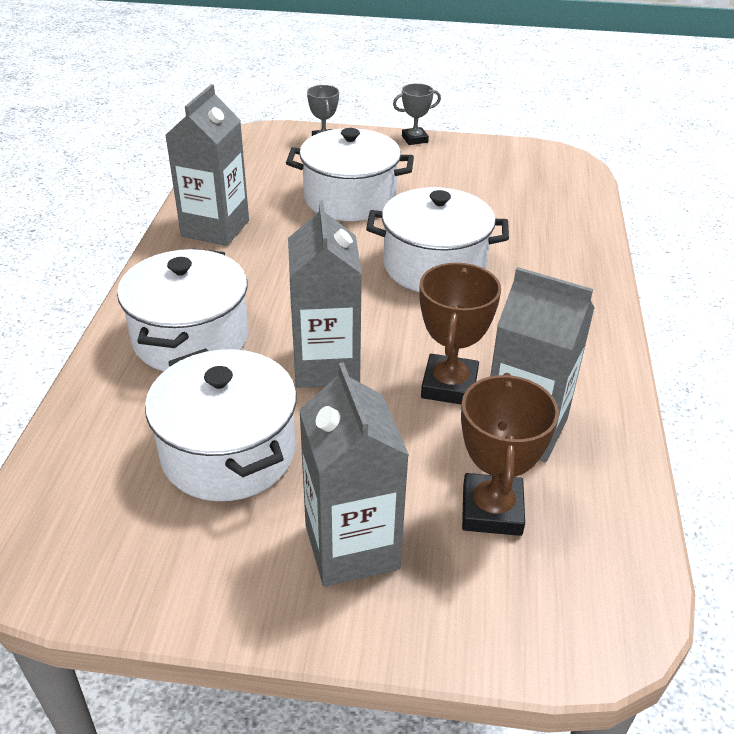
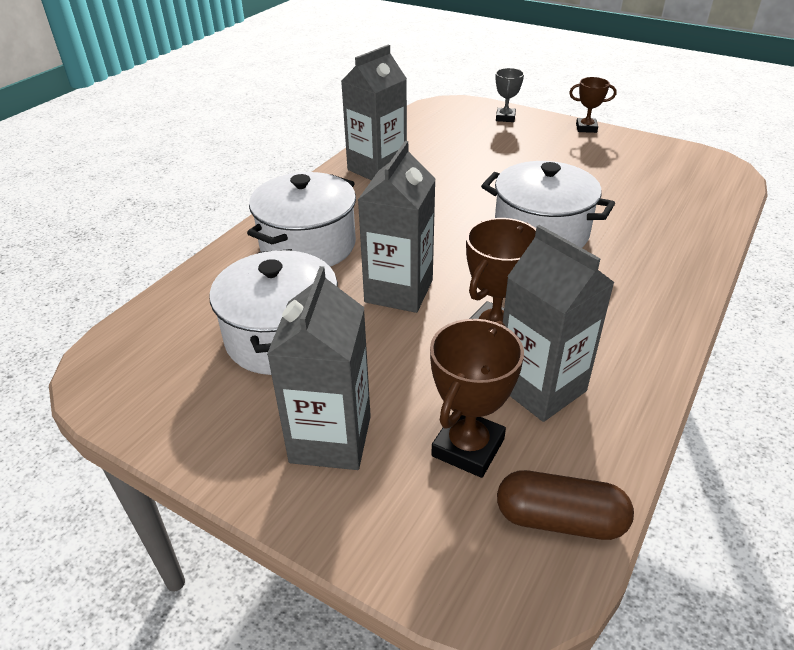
camera: 25 degrees right, 0 degrees up
white pot [286,128,414,221] -> none
grey trophy [393,83,441,145] -> brown trophy [569,77,617,133]
none -> brown capsule [497,470,634,540]

